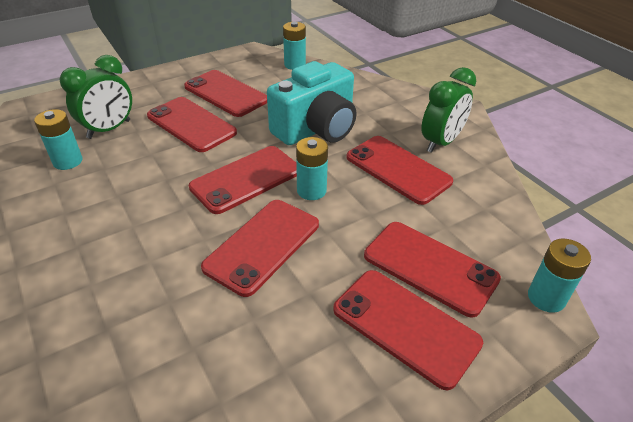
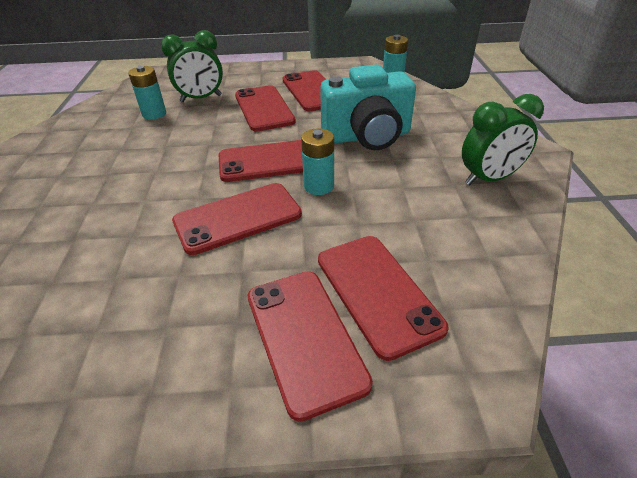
camera: 30 degrees right, 0 degrees up
red phone [346,136,453,205] -> none
turquoise battery [528,239,591,313] -> none

